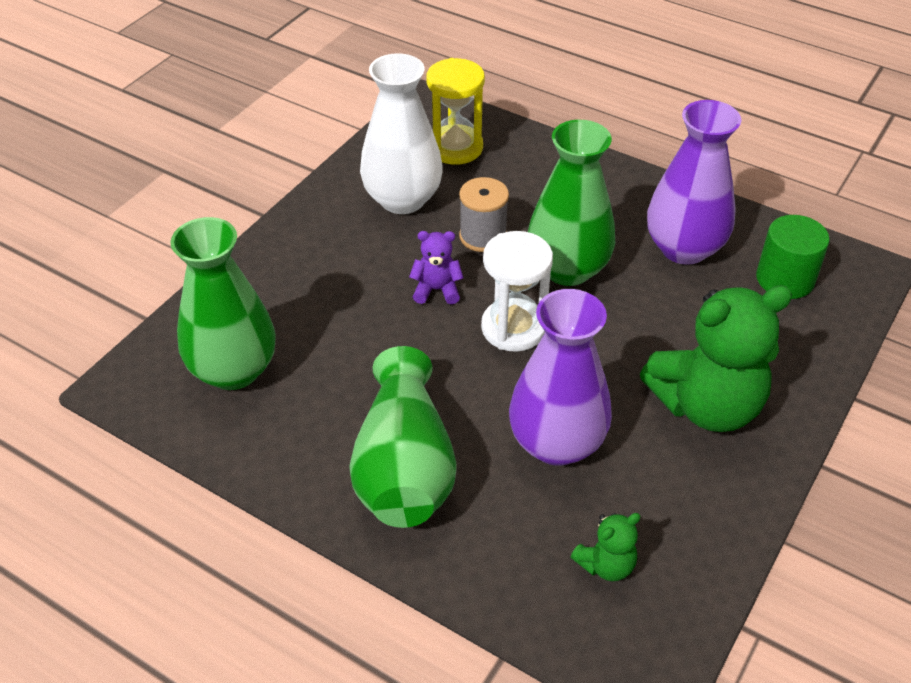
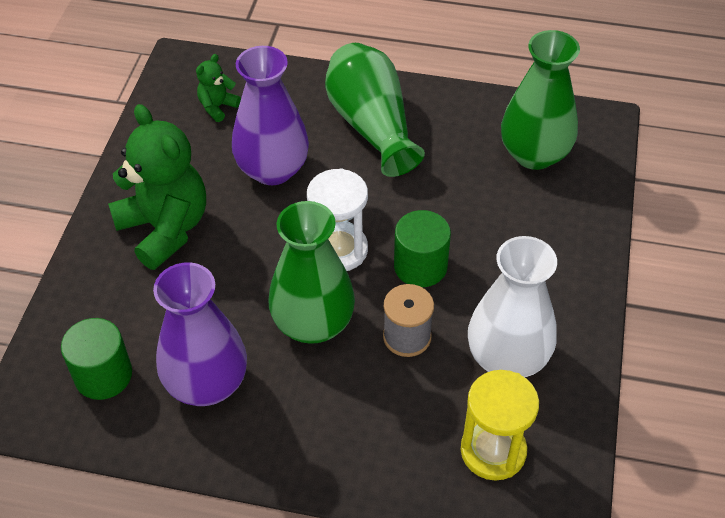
camera: 160 degrees right, 5 degrees up
purple teddy bear [409,231,463,304] -> green cylinder [394,210,451,287]
green teddy bear [640,285,793,432] -> green teddy bear turned 90 degrees clockwise [108,104,206,270]

